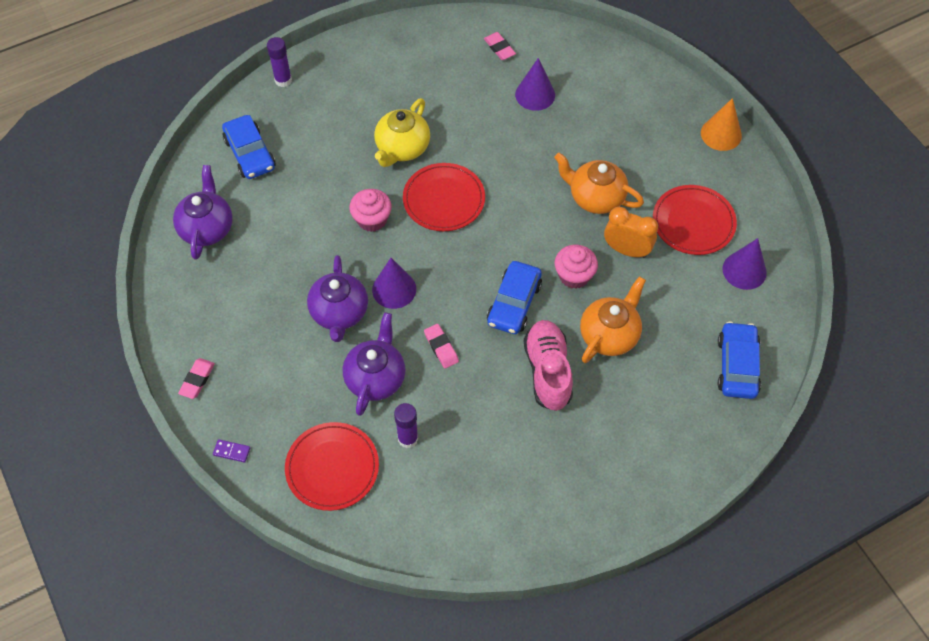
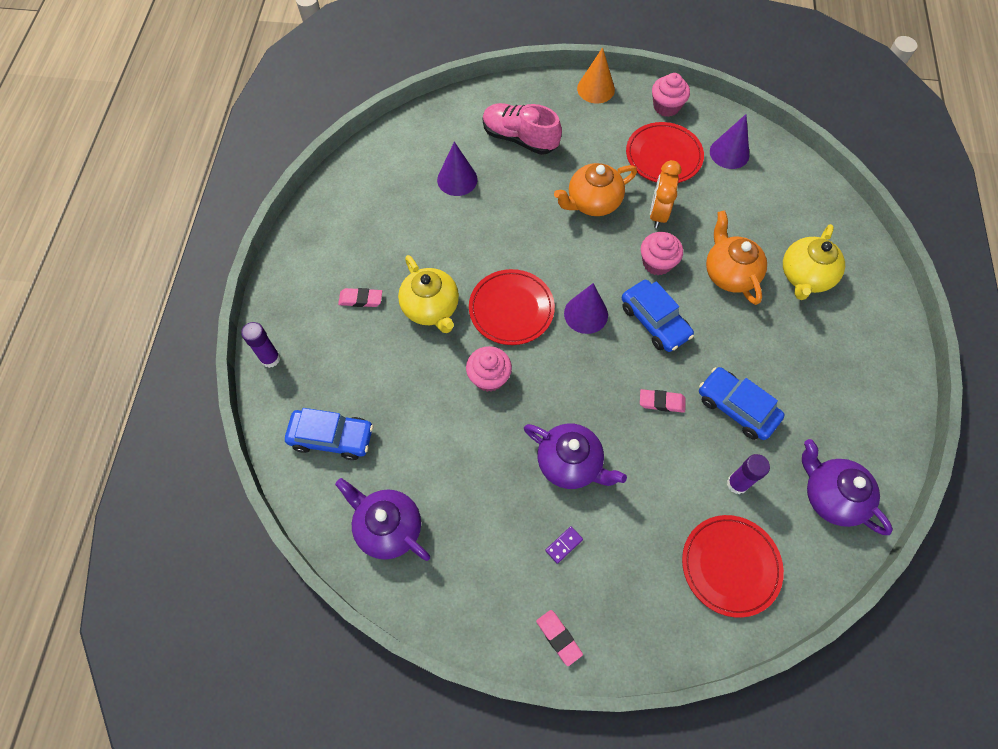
camera: 55 degrees left, 5 degrees up
purple domino [213,439,250,463] -> purple domino moved to [545,526,583,564]
purple teapot [343,312,406,416] -> purple teapot moved to [802,439,893,535]
purple cone [372,258,416,309] -> purple cone moved to [564,283,608,334]
pink eraser [484,32,516,60] -> pink eraser moved to [338,288,382,307]
pink shoe [524,320,573,411] -> pink shoe moved to [483,103,562,155]
orange clock [604,207,658,258] -> orange clock turned 45 degrees counterclockwise [650,160,681,228]
blue car [718,321,761,399] -> blue car moved to [699,367,784,440]
none -> pink cupcake [652,73,690,117]
none -> yellow teapot [783,224,845,300]

